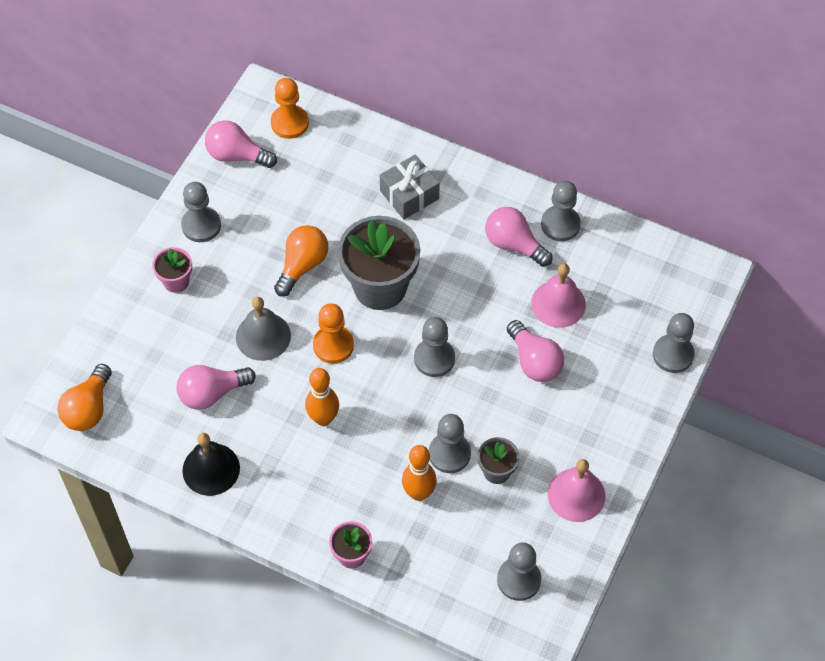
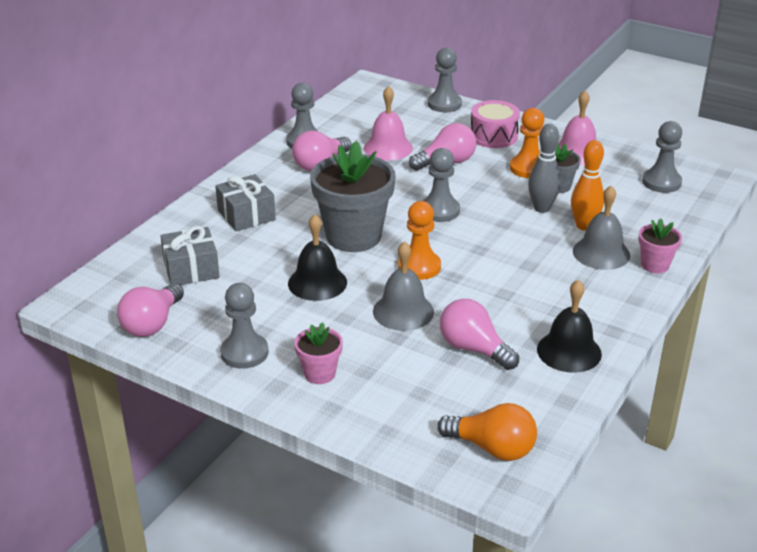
camera: 85 degrees left, 25 degrees down
pink light bulb [176,365,256,410] -> pink light bulb turned 150 degrees clockwise [440,299,519,370]
orange pawn [271,78,309,139] -> orange pawn moved to [510,108,545,178]
orange light bulb [274,225,329,297] -> black bell [288,214,347,301]
orange bowling pin [305,368,339,426] -> none
grey pawn [429,414,471,473] -> grey bowling pin [528,124,561,213]
none -> grey gift [160,226,220,285]
none -> pink drum [471,100,520,148]
none -> grey bell [573,186,630,270]

